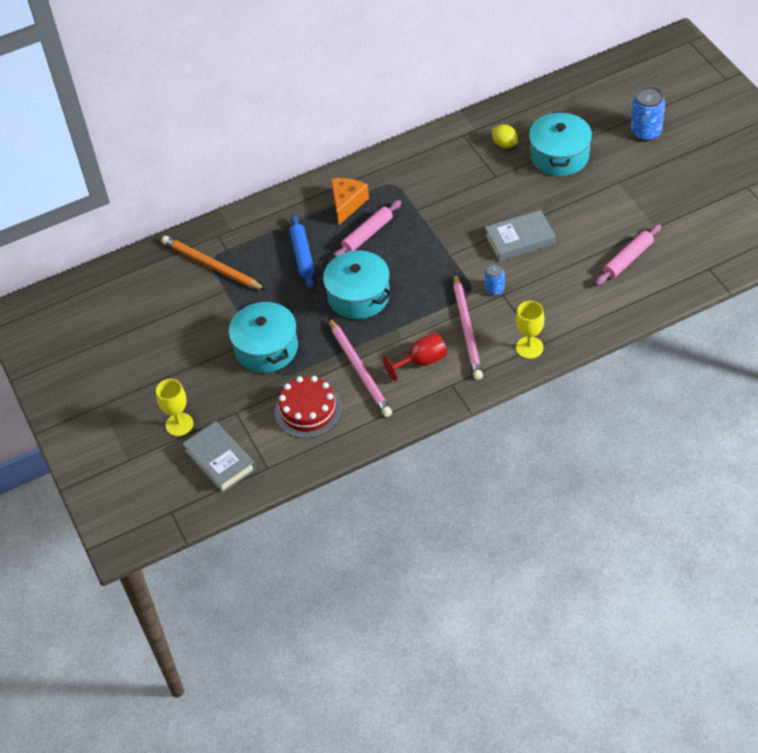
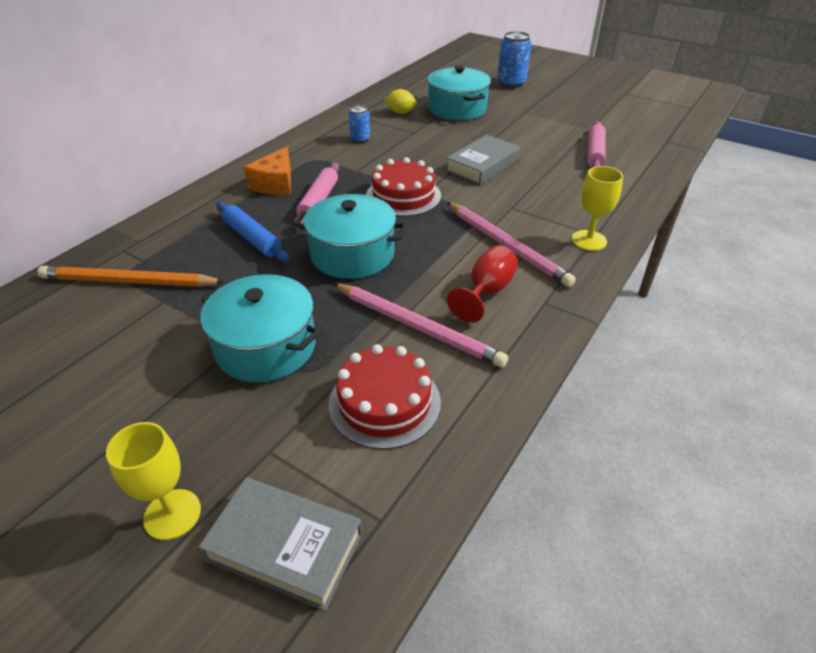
camera: 35 degrees left, 10 degrees down
orange cheese [331,178,369,225] -> orange cheese turned 150 degrees counterclockwise [244,147,291,195]
blue can [485,263,505,296] -> blue can moved to [349,105,370,143]
none -> red cake [366,157,441,217]

